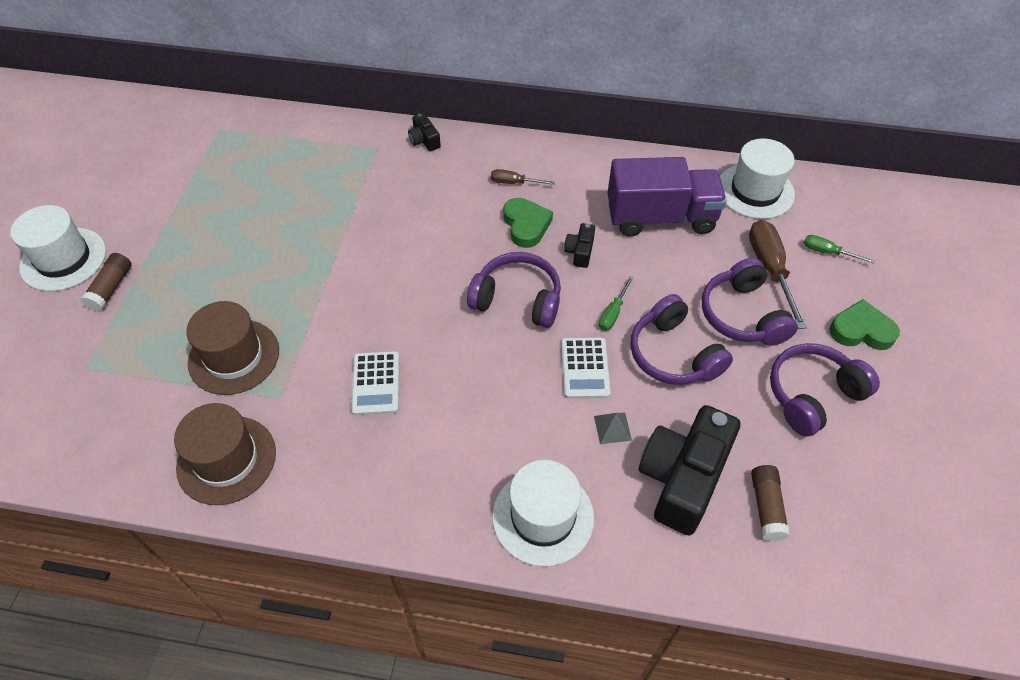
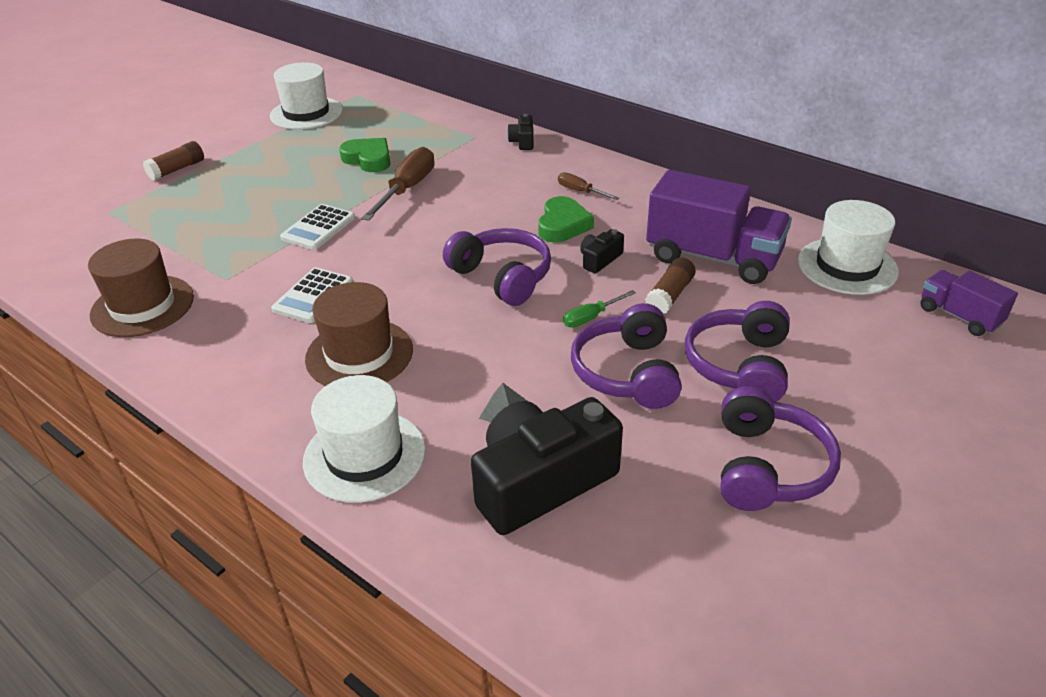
camera: 30 degrees right, 15 degrees down
white hat [10,205,106,291] -> white hat moved to [270,62,343,130]
brown hat [186,301,279,395] -> brown hat moved to [305,282,413,386]
white calculator [561,337,611,399] -> white calculator moved to [280,204,355,250]
brown screwdriver [749,220,807,329] -> brown screwdriver moved to [361,147,434,221]
brown glue stick [751,465,790,541] -> brown glue stick moved to [645,258,695,314]
purple headphones [770,343,880,437] -> purple headphones turned 105 degrees clockwise [721,386,841,511]
green screwdriver [804,235,875,264] -> none
green heart [829,299,900,350] -> green heart moved to [339,138,391,172]
none -> purple truck [920,270,1018,336]

